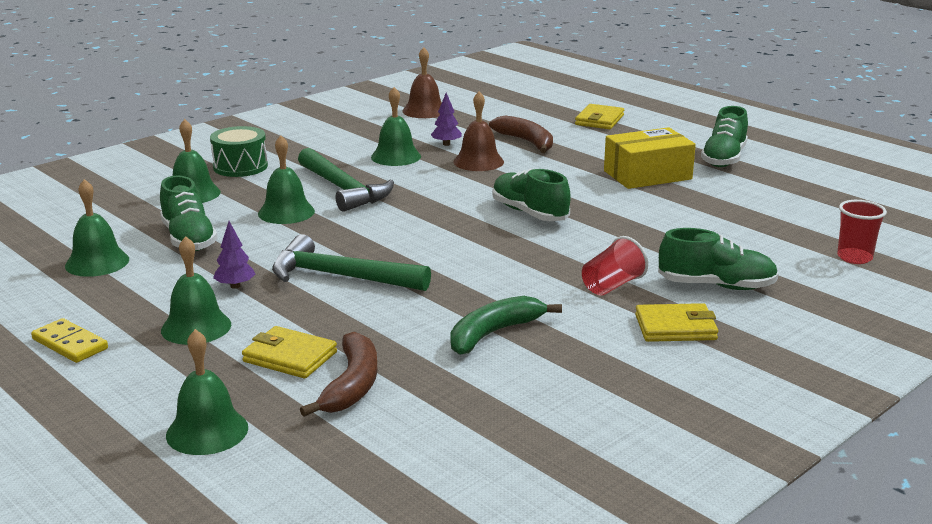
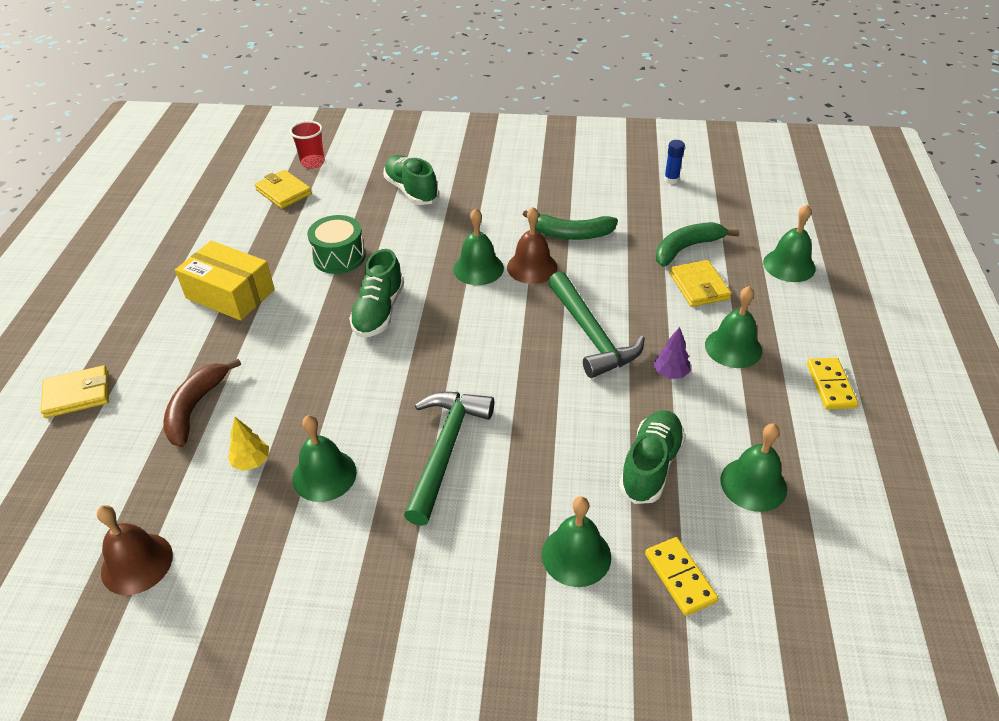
camera: 130 degrees left, 20 degrees up
green drum [210,126,268,177] -> green drum moved to [307,215,366,274]
green bell [258,135,315,224] -> green bell moved to [453,208,504,285]
brown banana [300,332,378,417] -> green banana [656,222,739,267]
purple tree [431,92,462,146] -> yellow tree [228,417,269,471]
brown bell [453,91,504,171] -> brown bell moved to [507,207,558,284]
red cup [582,236,648,296] -> none
yellow wallet [635,303,718,342] -> yellow wallet moved to [255,170,312,209]
green shoe [701,106,748,167] -> none
none -> yellow domino [645,537,719,616]
none -> blue glue stick [664,140,685,184]

